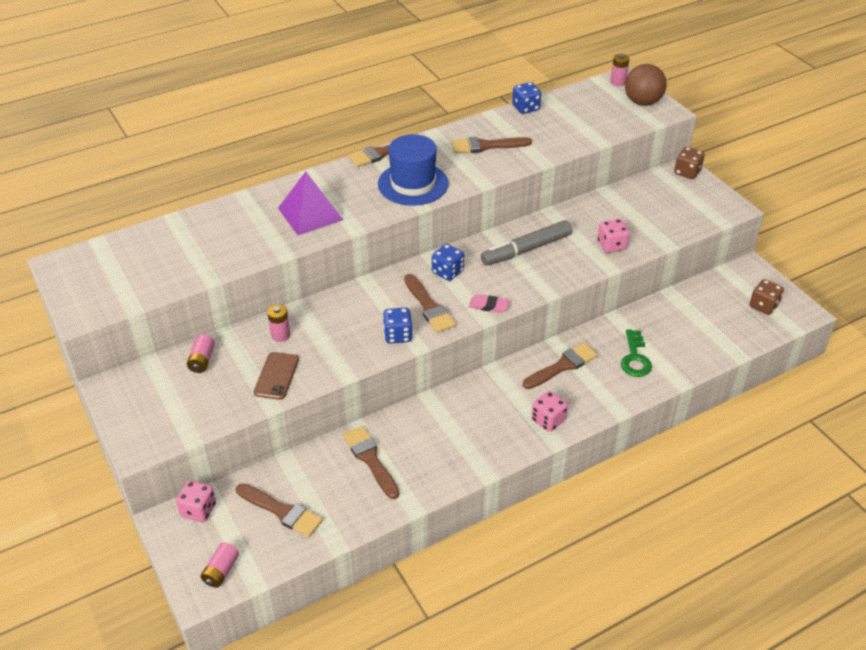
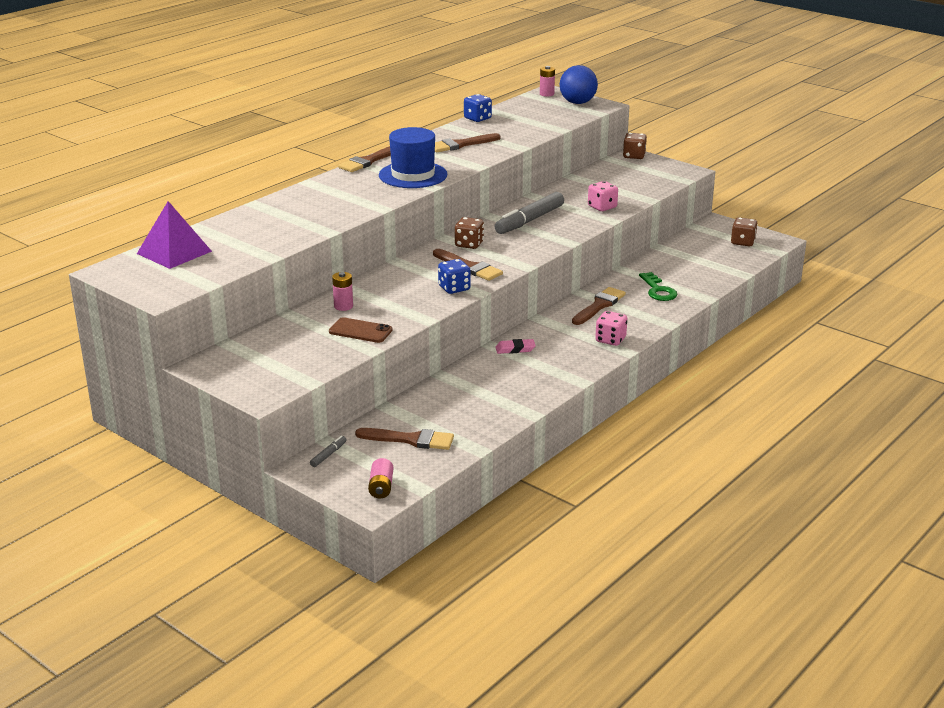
camera: 20 degrees left, 15 degrees down
pink dice [176,480,216,522] -> grey marker [310,436,347,467]
pink battery [187,334,215,373] -> none
brown phone [254,352,299,400] -> brown phone turned 60 degrees counterclockwise [329,317,393,343]
purple pyramid [278,172,343,235] -> purple pyramid moved to [137,201,212,269]
brown brush [343,426,400,499] -> none
blue dice [432,244,464,281] -> brown dice [455,217,484,249]
pink eraser [469,294,509,313] -> pink eraser moved to [495,339,536,354]
brown ball [625,64,667,106] -> blue ball [560,65,598,104]

